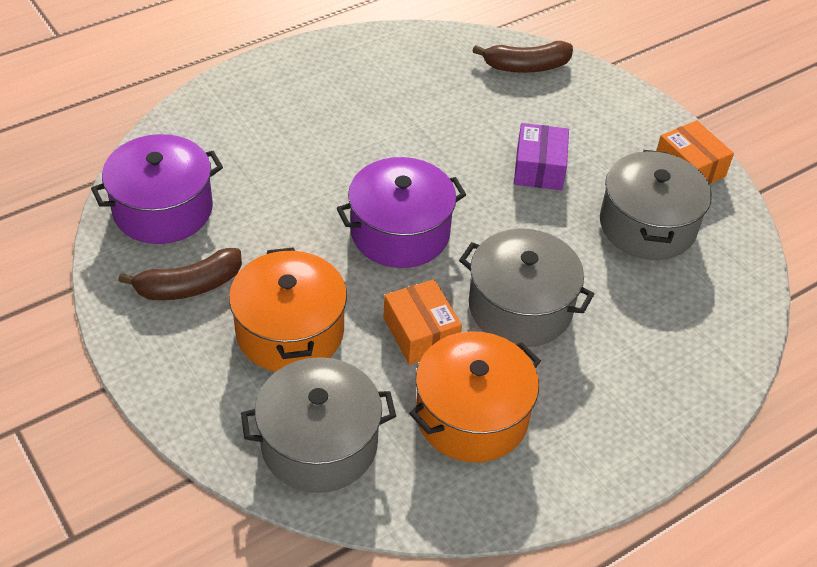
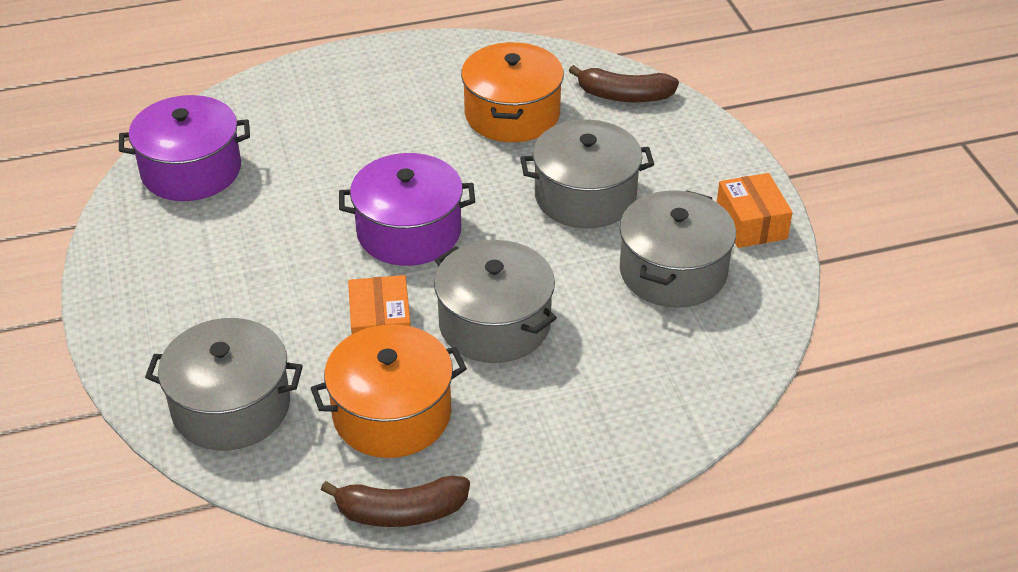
camera: 20 degrees right, 5 degrees down
brown banana [118,248,242,300] -> brown banana moved to [321,475,470,527]
orange pot [229,247,347,372] -> orange pot moved to [461,42,564,142]
purple box [514,123,569,190] -> grey pot [520,120,654,228]

